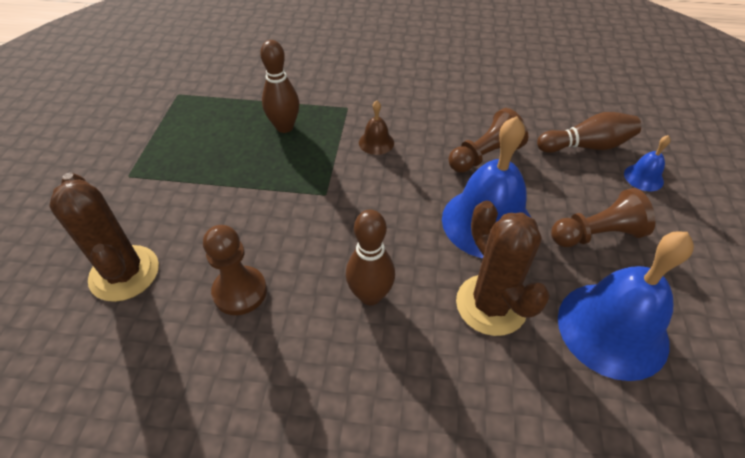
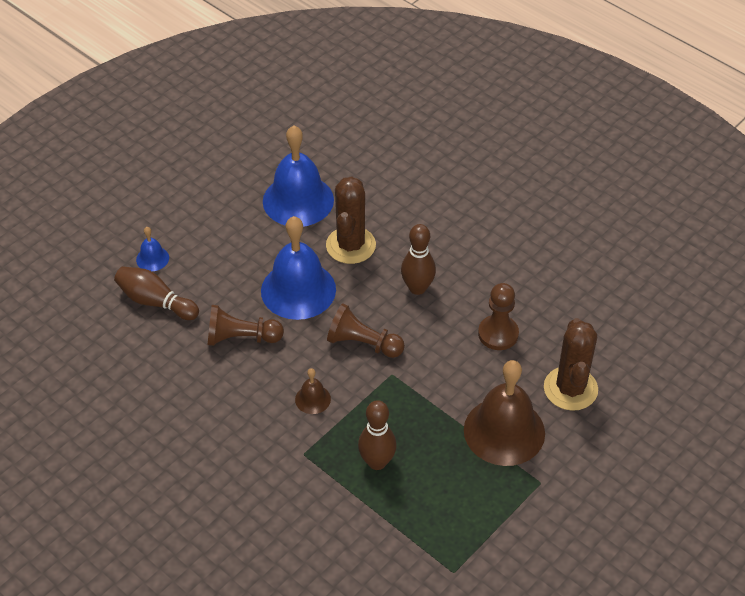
camera: 145 degrees left, 0 degrees up
brown pawn [551,188,655,247] -> brown pawn moved to [327,303,405,358]
none -> brown bell [464,360,545,466]

